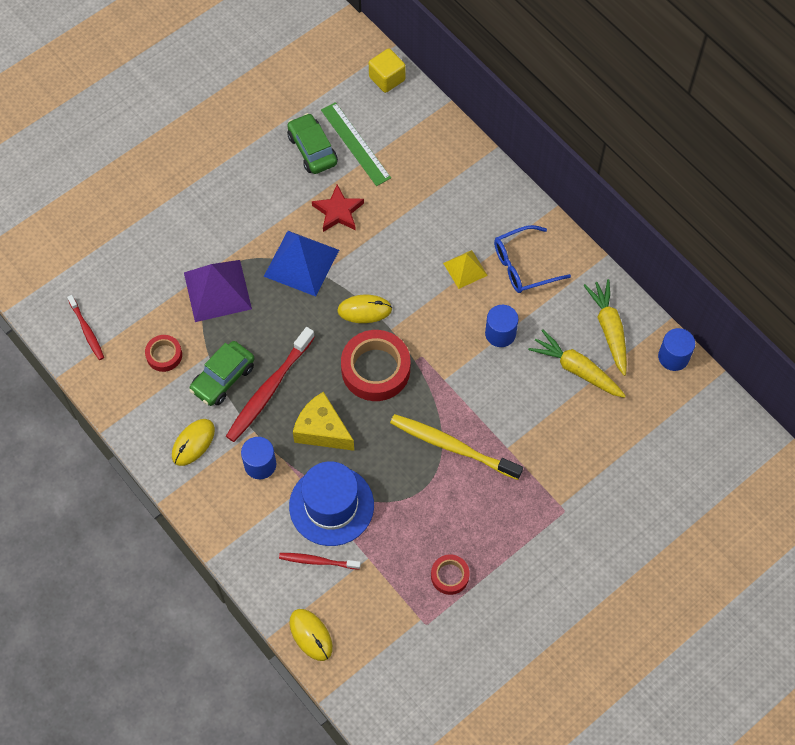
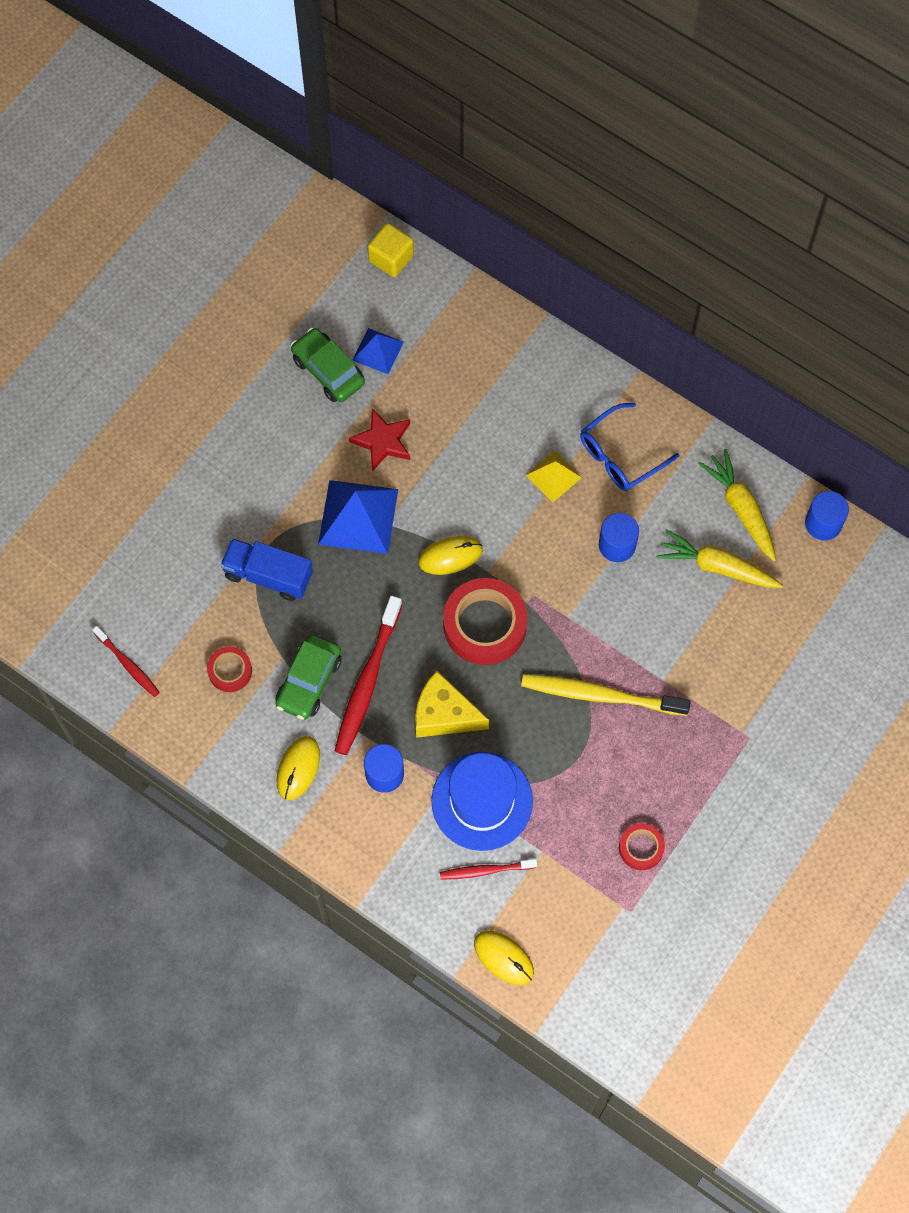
camera: 15 degrees left, 5 degrees up
purple pyramid [184,260,252,322] -> blue truck [221,538,313,601]
green ruler [321,102,391,186] -> blue pyramid [352,328,404,374]

